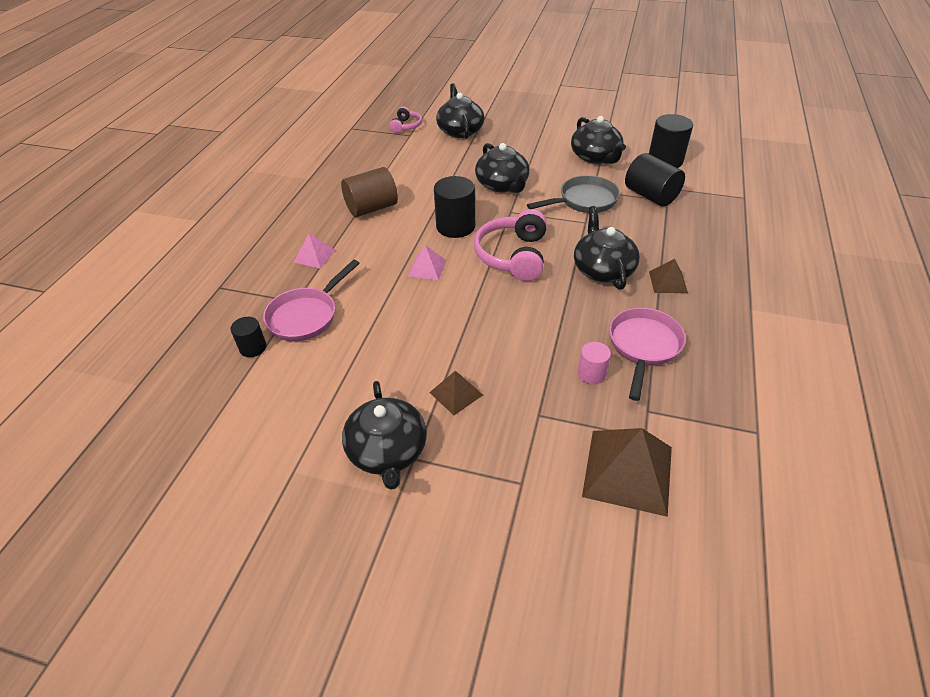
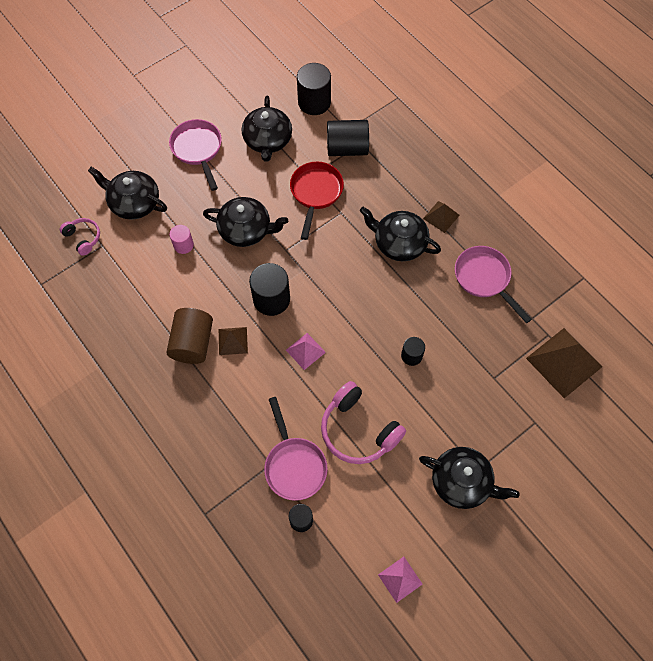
camera: 55 degrees left, 20 degrees up
pink pyramid [294,234,335,269] -> pink pyramid moved to [378,557,422,603]
brown pyramid [429,371,483,415] -> brown pyramid moved to [219,327,248,355]
pink headphones [474,209,547,281] -> pink headphones moved to [321,381,406,464]
grey pan [527,175,620,213] -> red pan [290,162,344,240]
black teapot [571,116,626,164] -> black teapot turned 75 degrees clockwise [242,95,292,162]
pink cylinder [578,342,611,385] -> pink cylinder moved to [169,225,194,254]
none -> pink pan [169,119,222,191]
none -> black cylinder [401,337,425,366]

